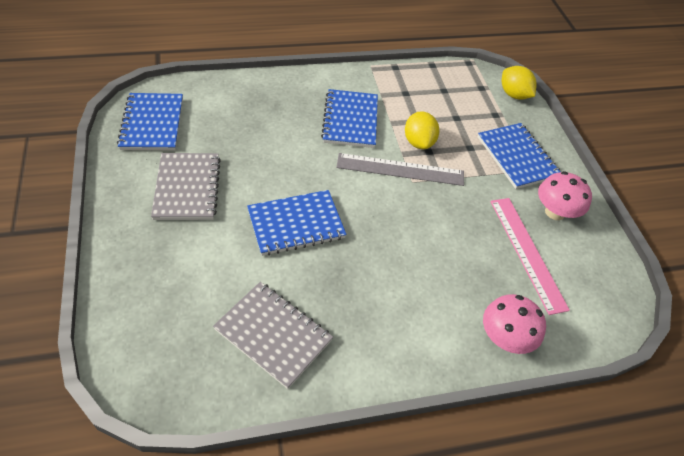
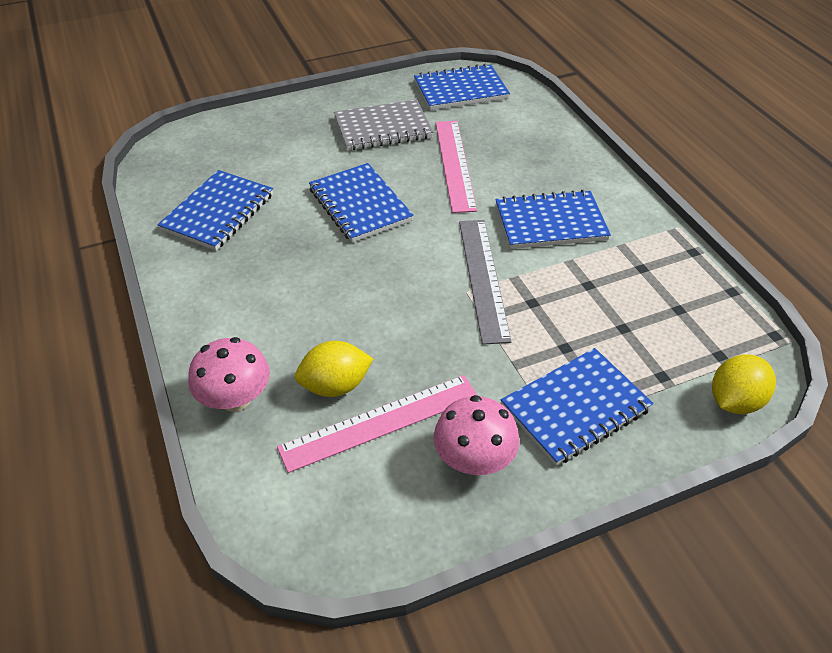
camera: 85 degrees right, 5 degrees down
grey notebook [213,282,333,389] -> blue notebook [157,170,273,251]
yellow lemon [405,111,439,149] -> yellow lemon moved to [295,341,373,397]
none -> pink ruler [435,121,477,213]

